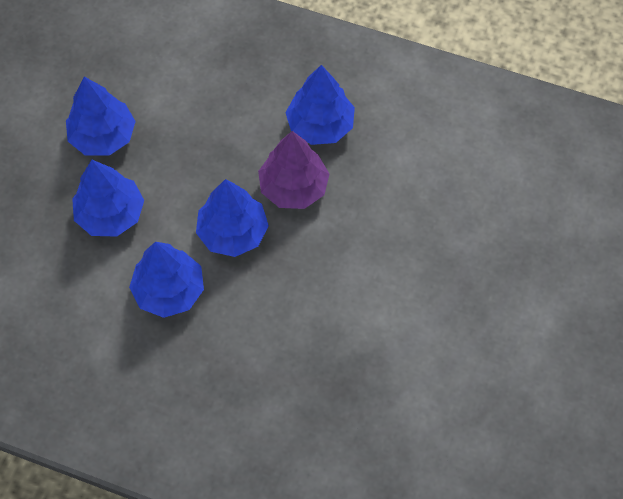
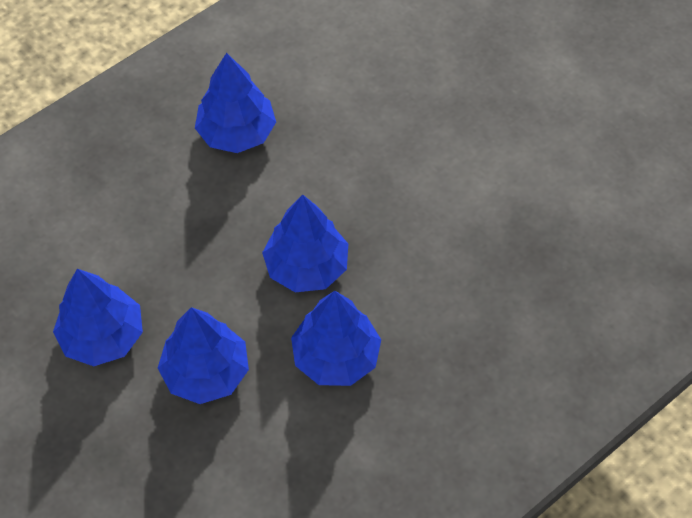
camera: 60 degrees left, 5 degrees down
purple tree [258,131,329,209] -> none

